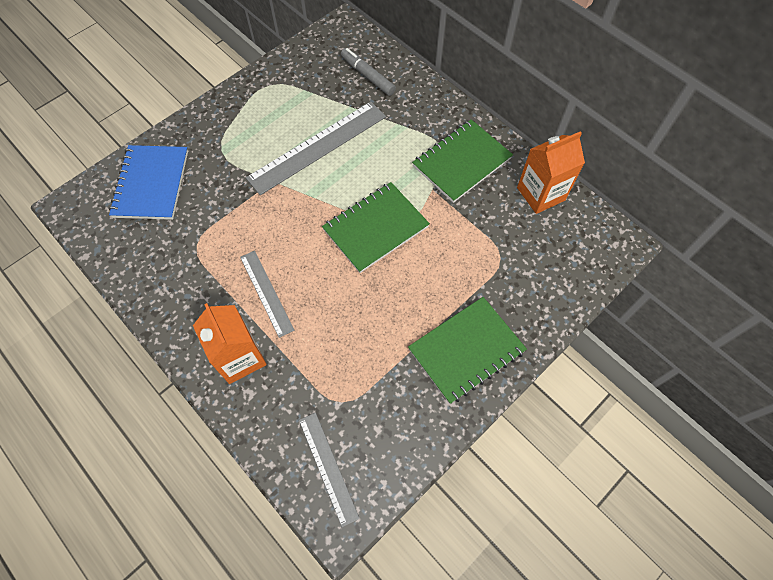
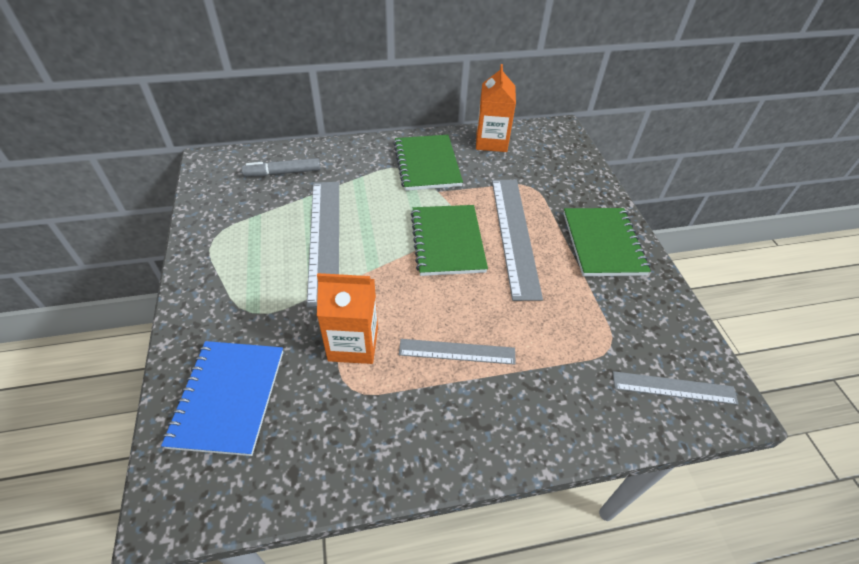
camera: 60 degrees left, 15 degrees down
blue notebook [109,145,188,220] -> blue notebook turned 60 degrees clockwise [161,341,283,456]
orange carton [193,303,267,384] -> orange carton moved to [317,273,378,364]
none -> grey ruler [492,180,543,301]

